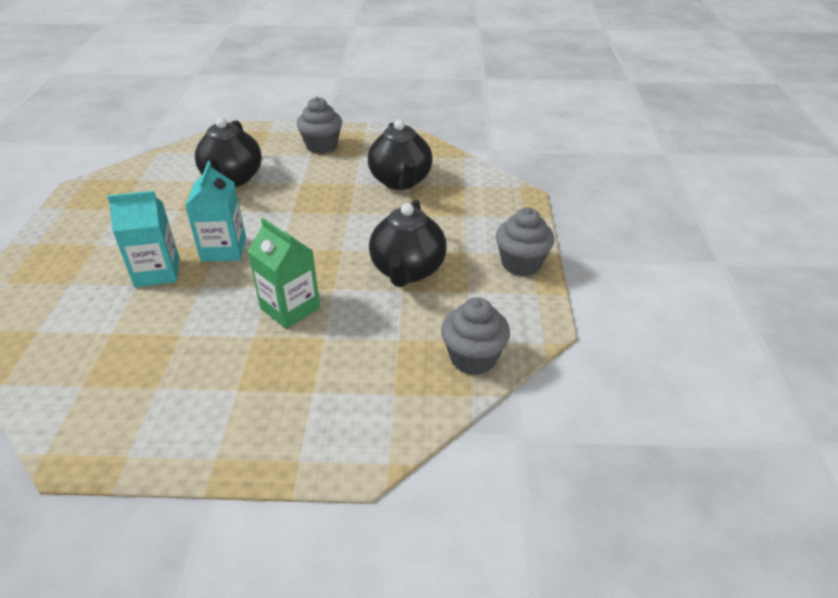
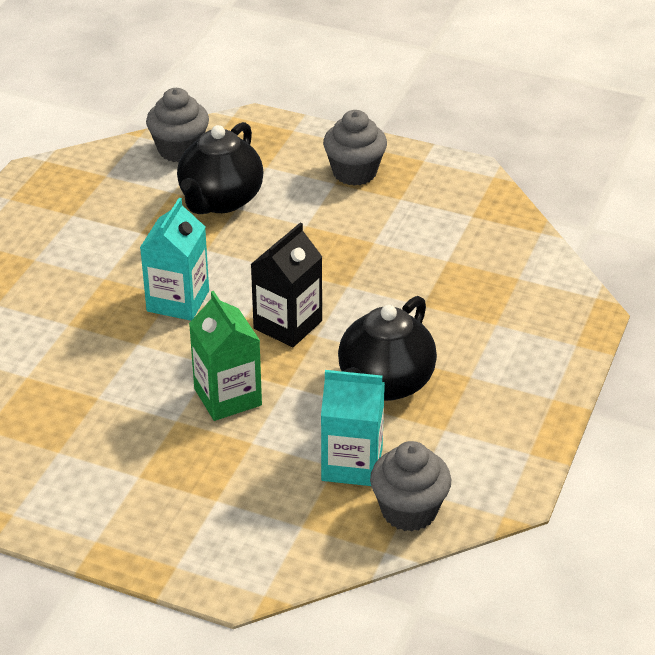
camera: 20 degrees right, 0 degrees up
turquoise carton [107,191,180,287] -> turquoise carton moved to [321,370,385,486]
black teapot [368,120,433,190] -> none
grey cupcake [496,207,554,276] -> grey cupcake moved to [146,88,209,162]
none -> black carton [251,222,322,347]

